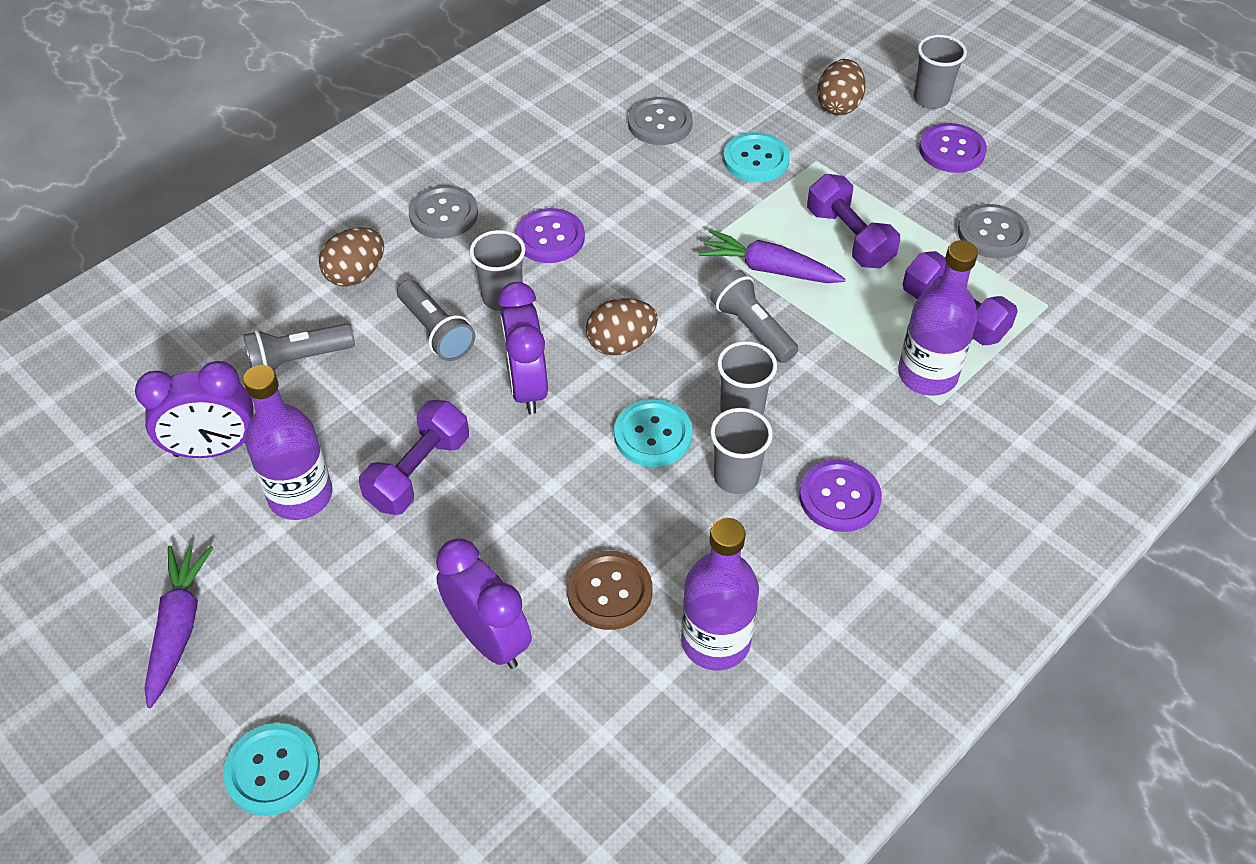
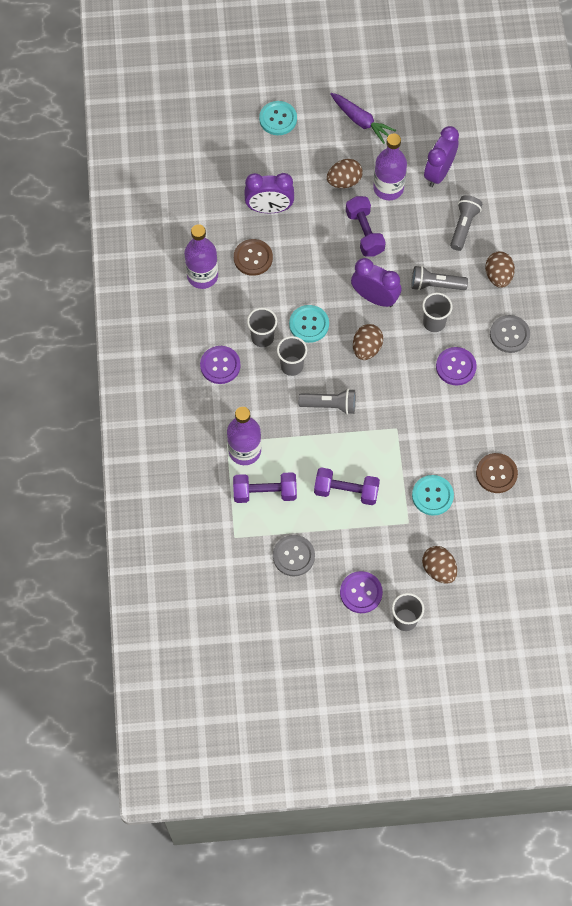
camera: 130 degrees right, 15 degrees up
grey button [628,97,693,145] -> brown button [476,453,518,493]
purple carrot [698,229,845,283] -> none
none -> brown egg [327,159,363,188]

